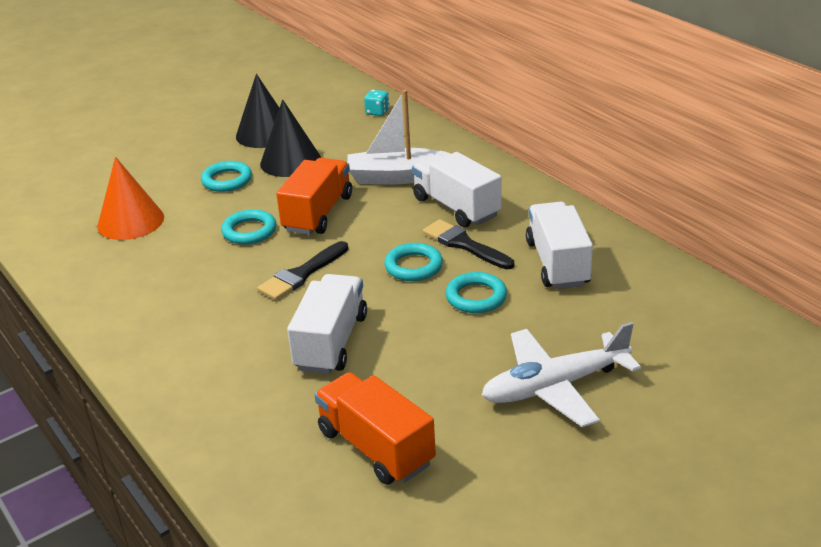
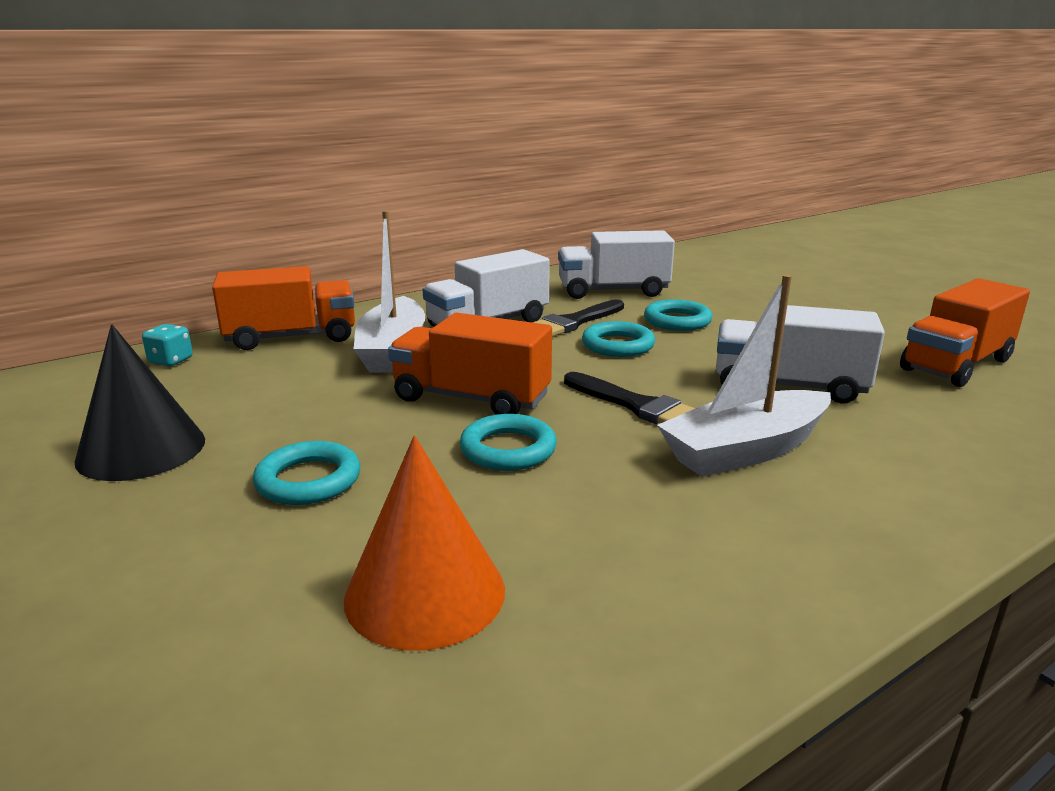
camera: 90 degrees left, 10 degrees down
black cone [260,99,321,177] -> none
white plane [482,322,641,427] -> none
none -> orange truck [212,266,355,350]
none -> white boat [657,275,831,477]

